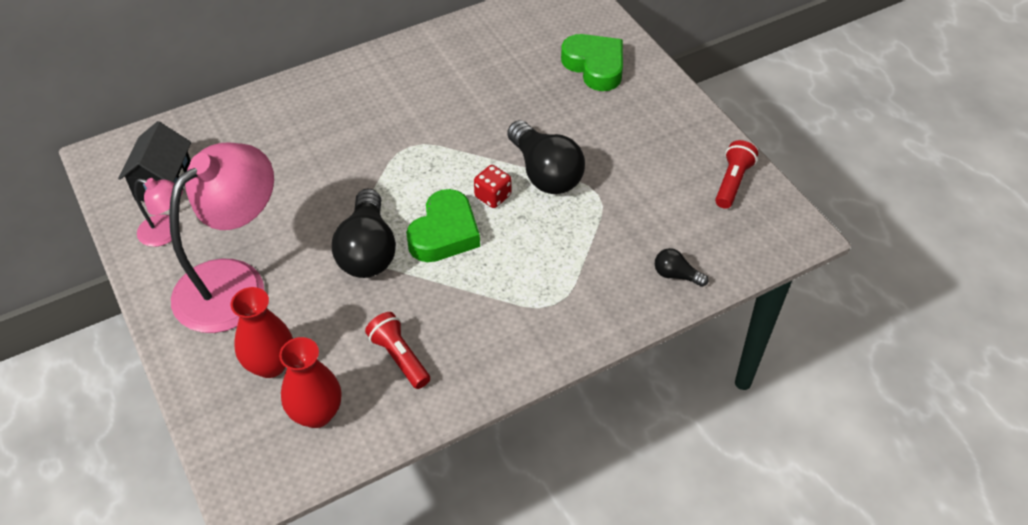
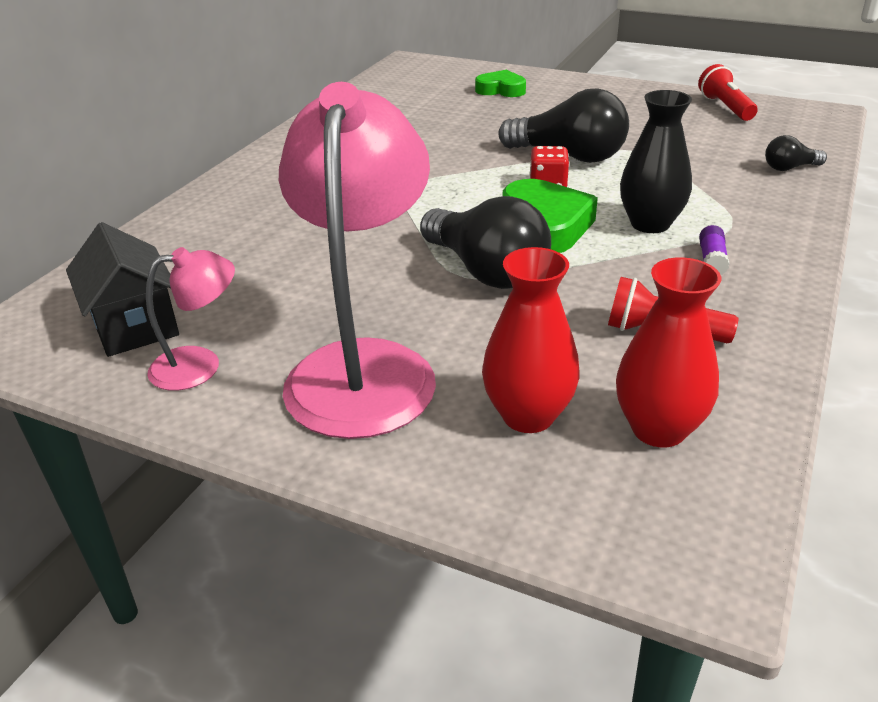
camera: 35 degrees left, 15 degrees down
green heart [561,34,623,91] -> green heart [475,70,526,97], size x0.64
none -> black vase [620,90,692,233]
none -> purple glue stick [699,225,730,275]

